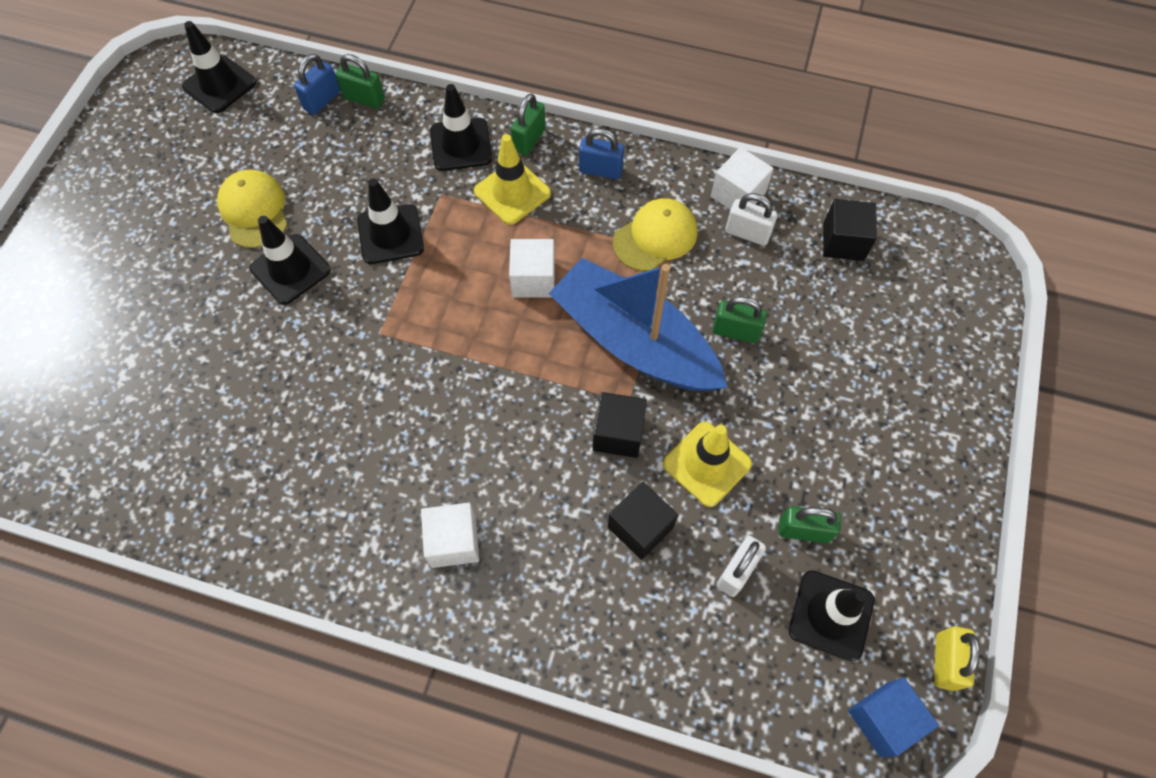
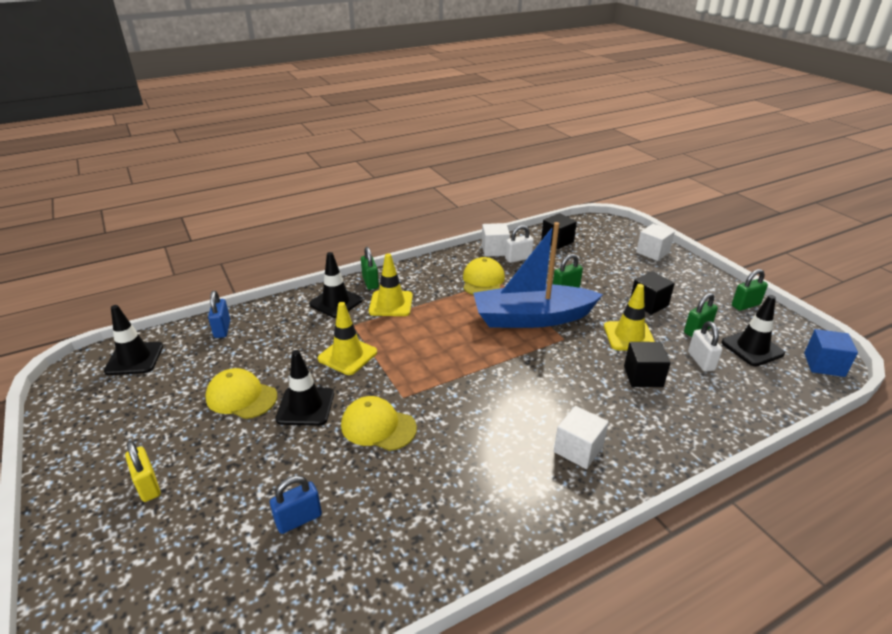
camera: 45 degrees left, 30 degrees down
green padlock [336,54,385,109] -> green padlock moved to [732,269,768,311]
black traffic cone [357,178,424,264] -> yellow traffic cone [318,302,377,375]
white cube [509,239,555,298] -> white cube moved to [636,224,675,261]
blue padlock [579,128,624,179] -> blue padlock moved to [270,476,322,534]
black cube [593,392,647,458] -> black cube moved to [631,271,675,315]
yellow padlock [934,626,980,691] -> yellow padlock moved to [125,441,161,502]
none -> yellow cap [341,396,417,451]

